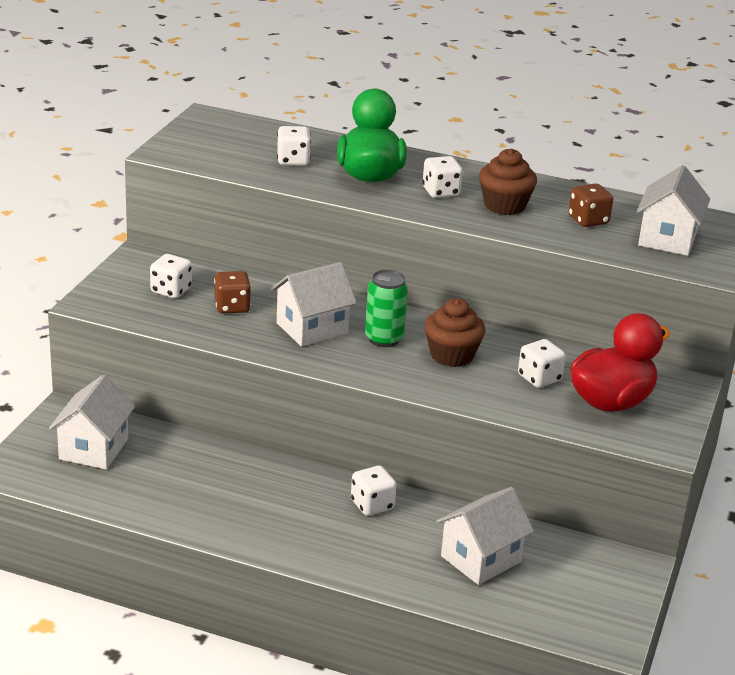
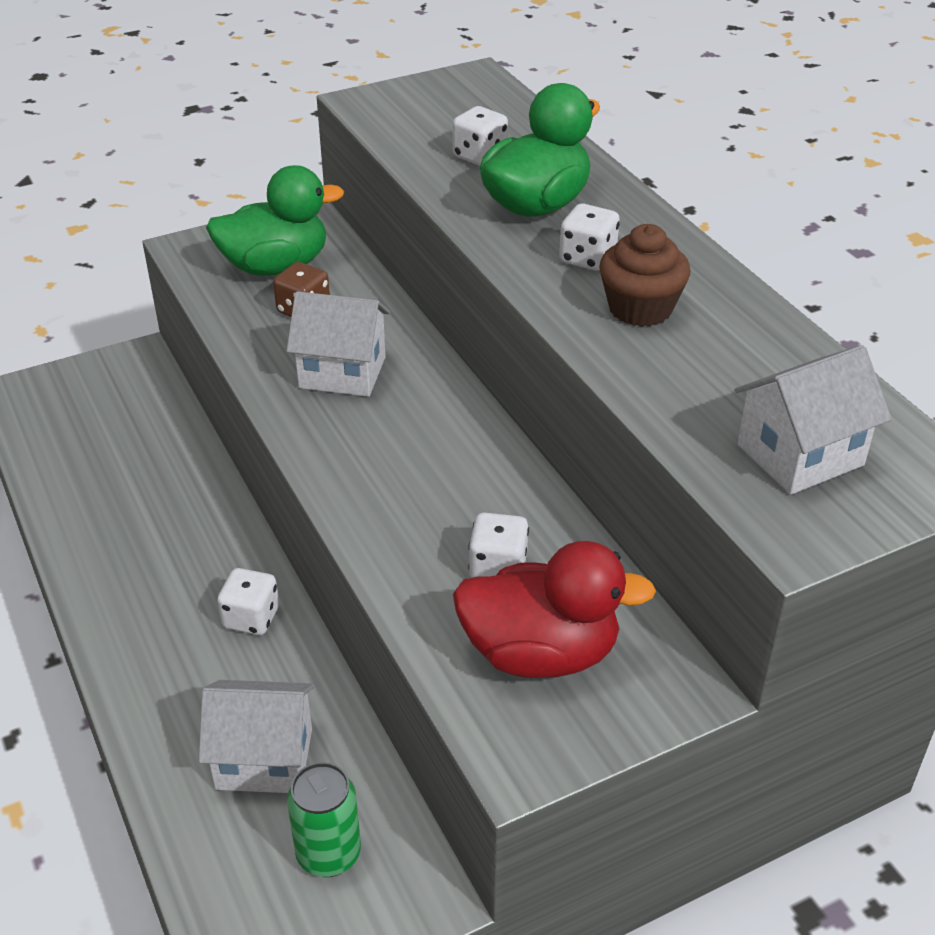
camera: 45 degrees right, 10 degrees up
white house [49,375,135,470] -> none
white dice [150,254,192,299] -> green duck [206,165,344,276]
green can [365,269,408,347] -> green can moved to [287,762,361,877]
brown cupcake [425,298,486,367] -> none
brown dice [569,183,613,227] -> none

